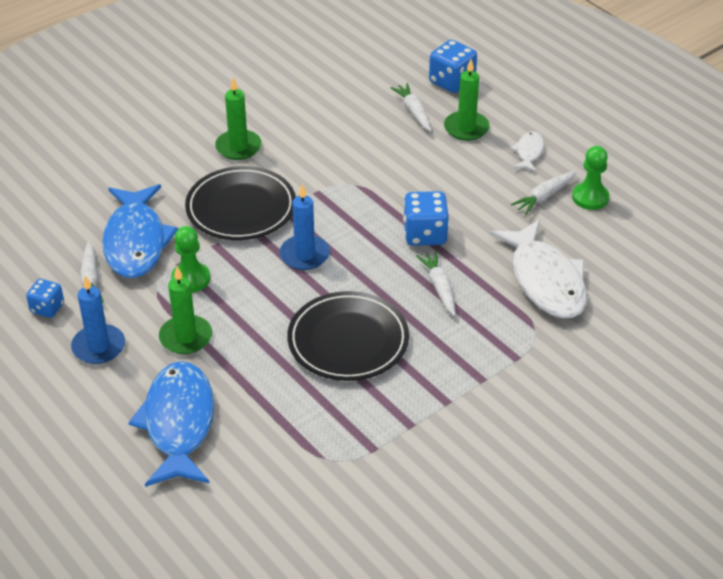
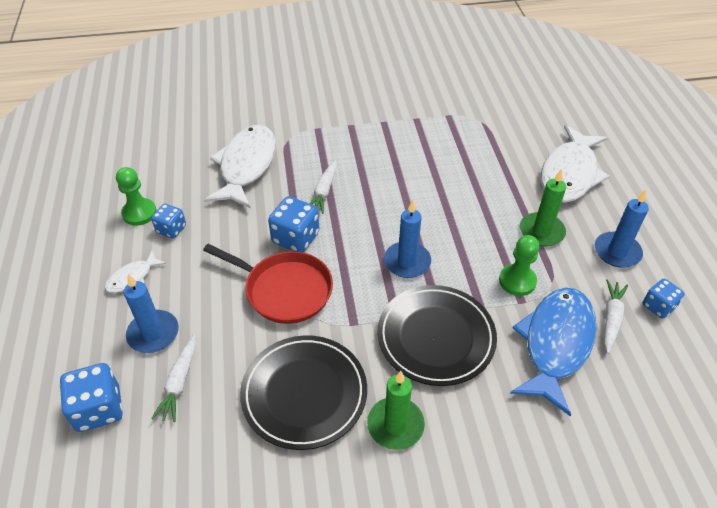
camera: 150 degrees left, 5 degrees up
blue fish [129,361,214,487] -> white fish [541,125,609,203]
black plate [287,291,409,381] -> black plate moved to [240,335,367,450]
green candle [444,59,489,141] -> blue candle [124,274,179,353]
white carrot [511,171,576,215] -> blue dice [151,204,186,239]
none -> red pan [203,244,333,324]

